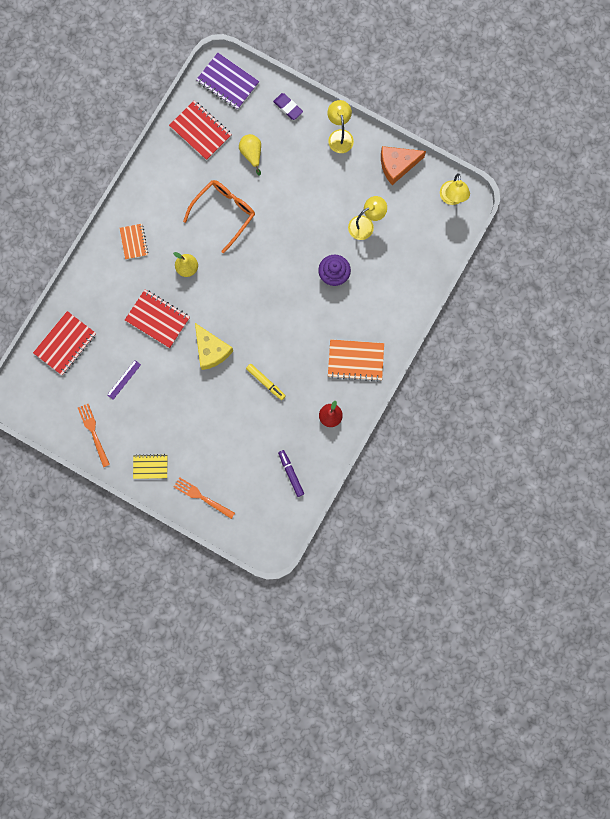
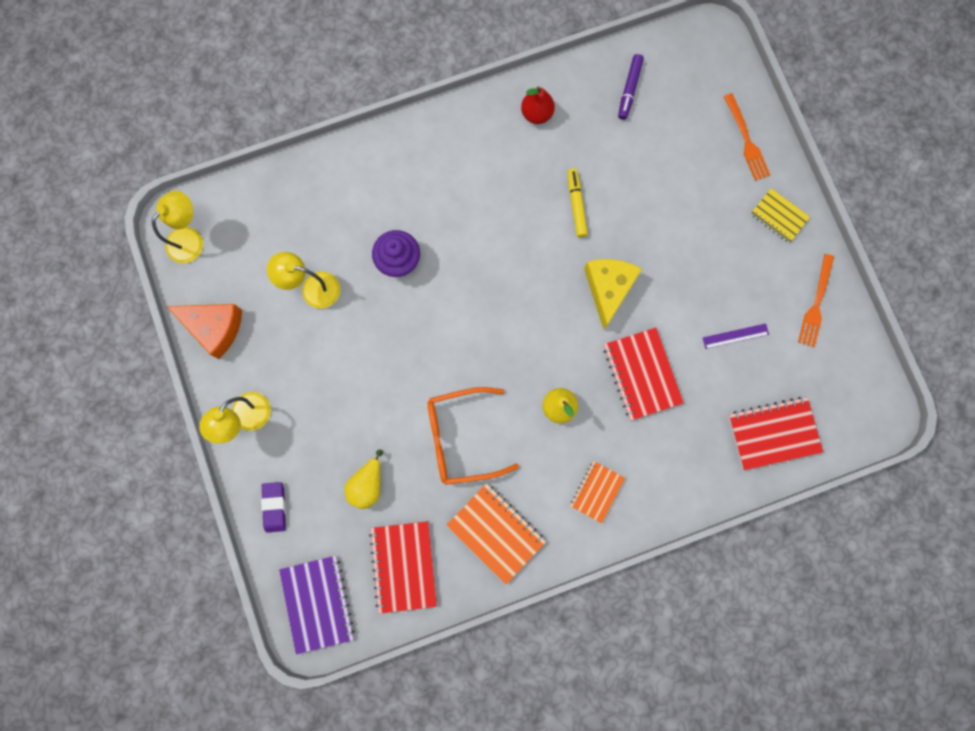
camera: 140 degrees left, 0 degrees up
orange notebook [328,339,384,382] -> orange notebook moved to [447,483,546,584]

